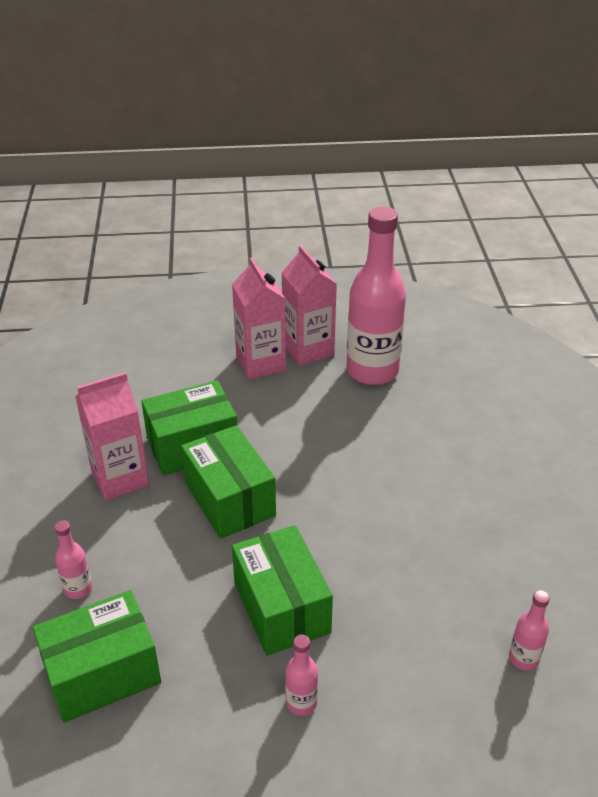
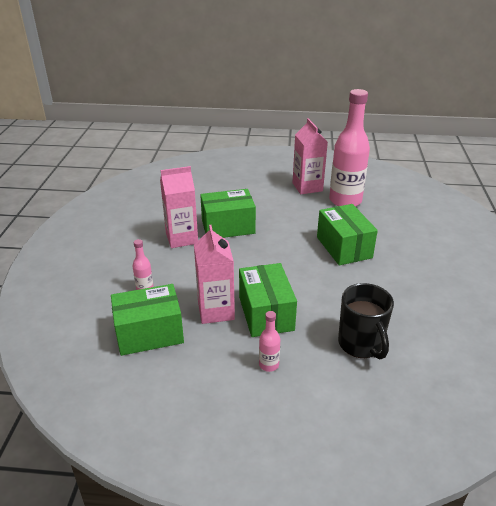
camera: 10 degrees right, 5 degrees down
green box [181,425,276,539] -> green box moved to [317,204,378,266]
pink carton [232,258,286,379] -> pink carton moved to [194,225,235,324]
pink bottle [509,590,550,671] -> none
none -> black mug [338,283,394,360]

